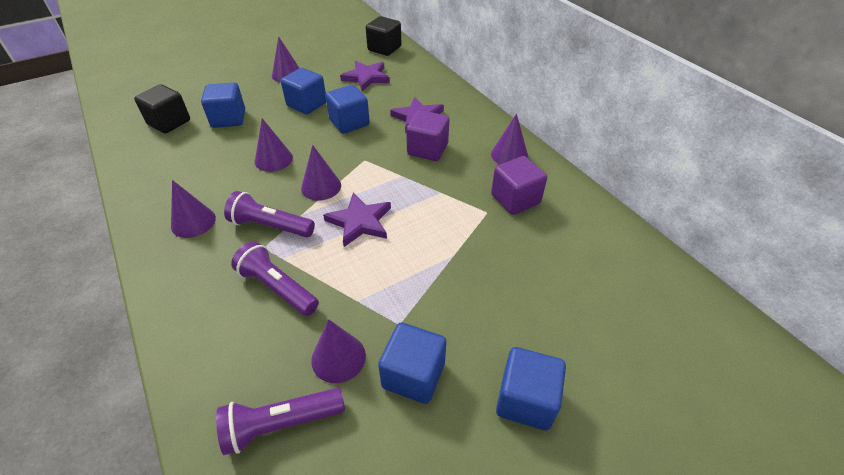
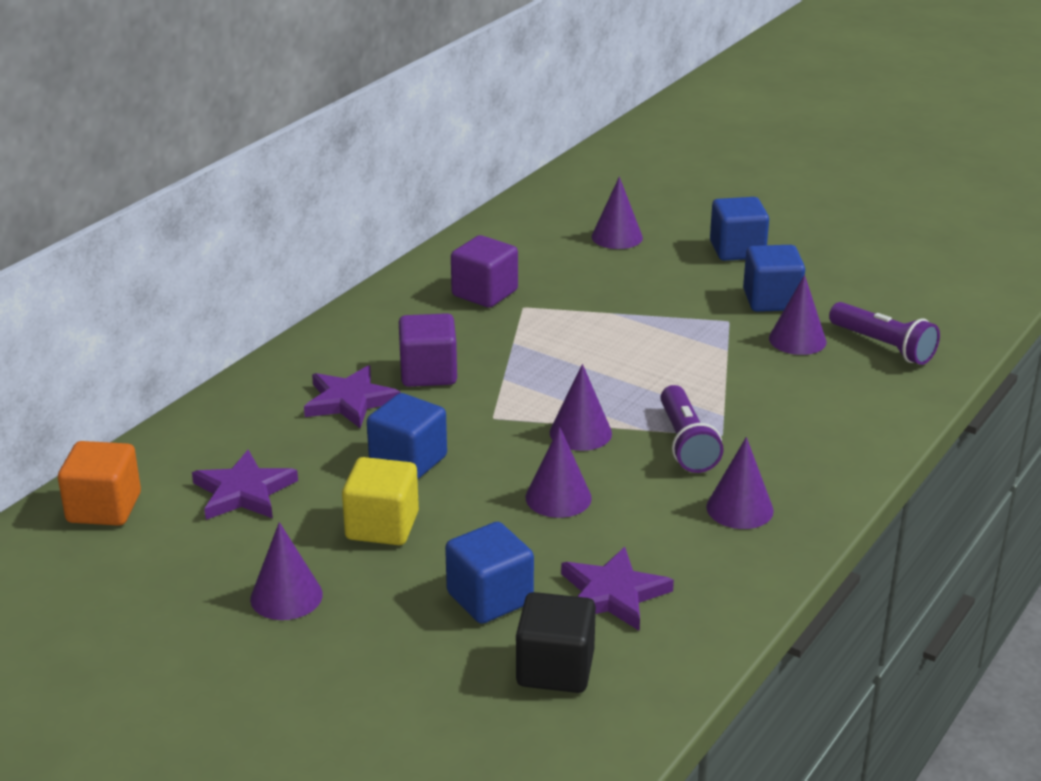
camera: 115 degrees left, 15 degrees down
purple flashlight [231,241,319,316] -> none
blue cube [281,68,326,114] -> yellow cube [342,457,419,545]
purple star [323,193,391,247] -> purple star moved to [561,547,674,631]
black cube [366,16,401,56] -> orange cube [58,441,141,526]
purple cone [491,114,528,164] -> purple cone moved to [592,177,643,249]

